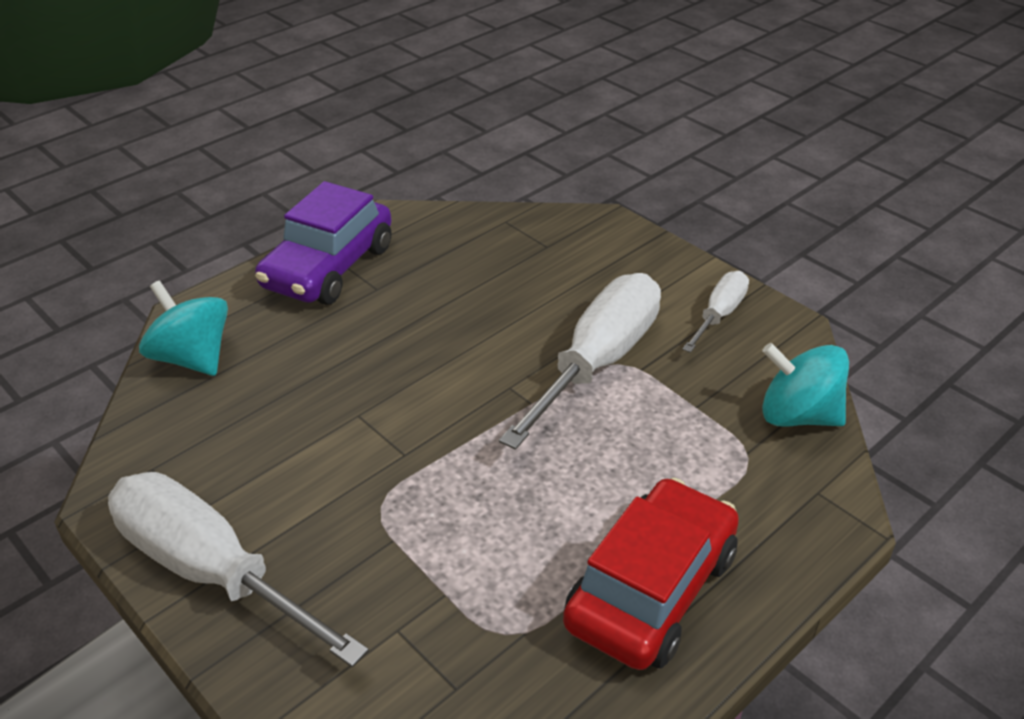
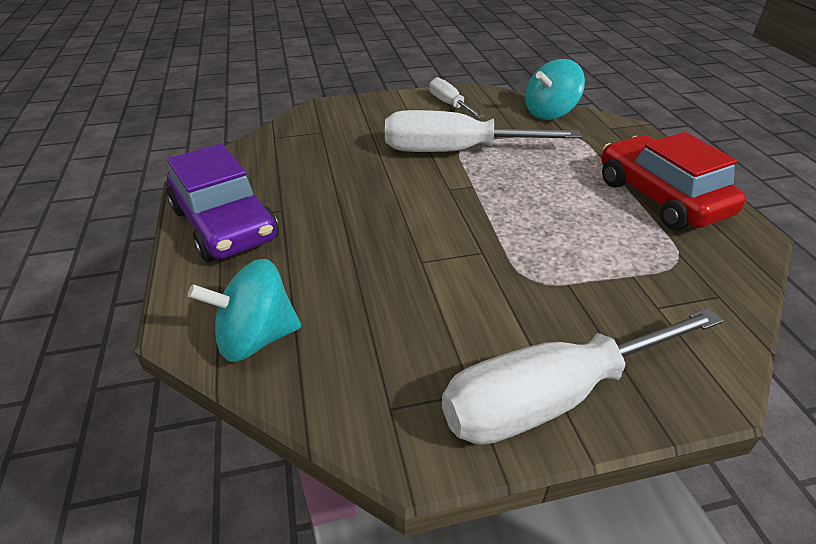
camera: 60 degrees left, 0 degrees up
white screwdriver [499,273,661,450] -> white screwdriver turned 60 degrees counterclockwise [385,110,582,152]

